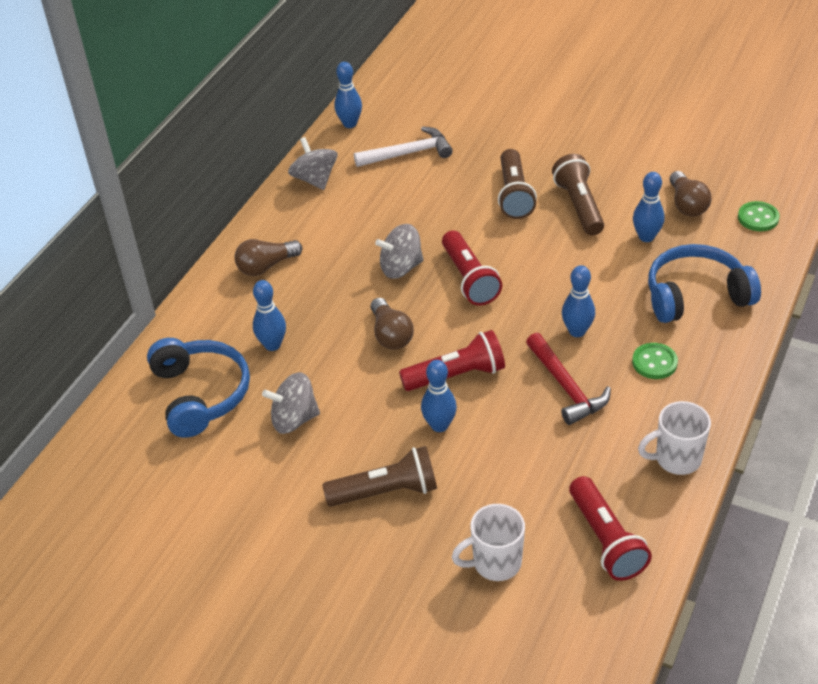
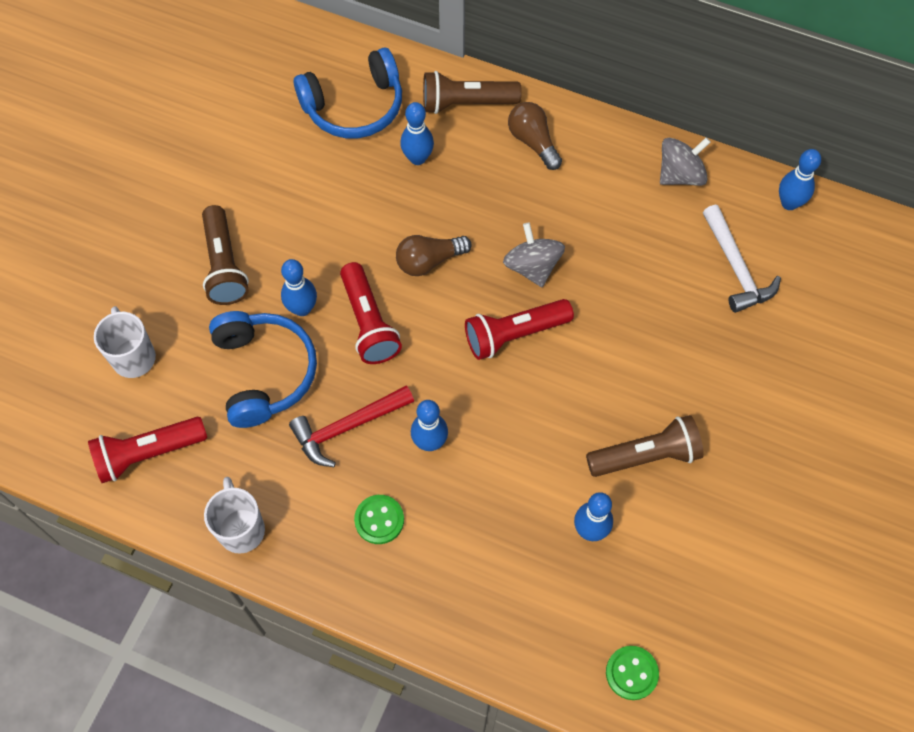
camera: 85 degrees right, 20 degrees up
grey spinning top [262,372,320,434] -> none
brown flashlight [498,149,537,219] -> brown flashlight moved to [423,71,522,114]
blue headphones [648,244,761,323] -> blue headphones moved to [209,311,317,428]
brown light bulb [670,171,711,217] -> none

